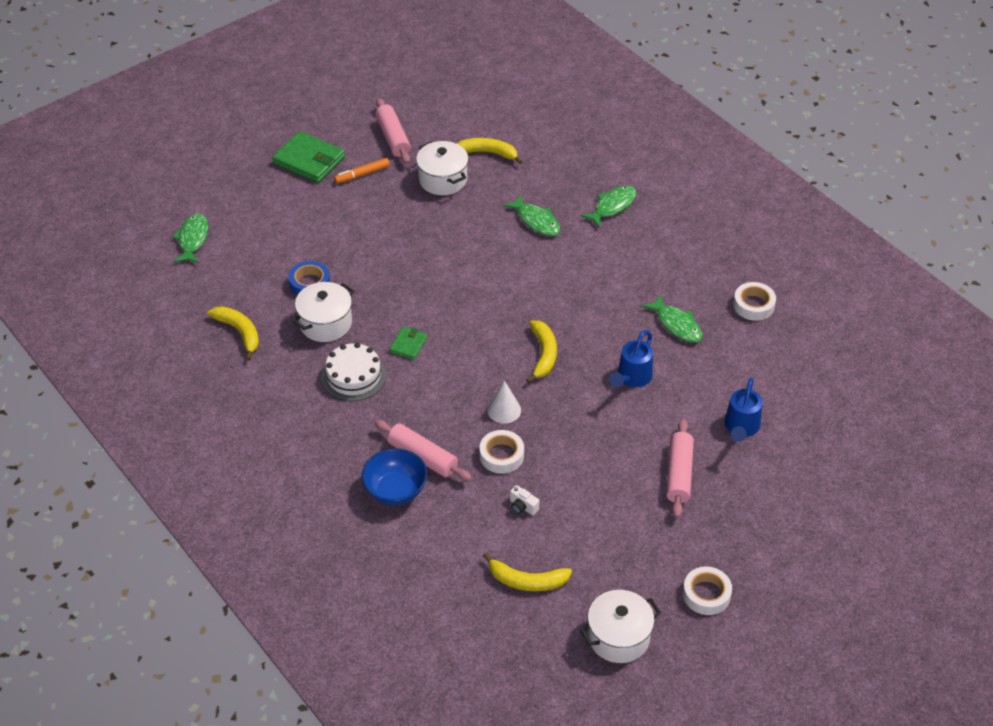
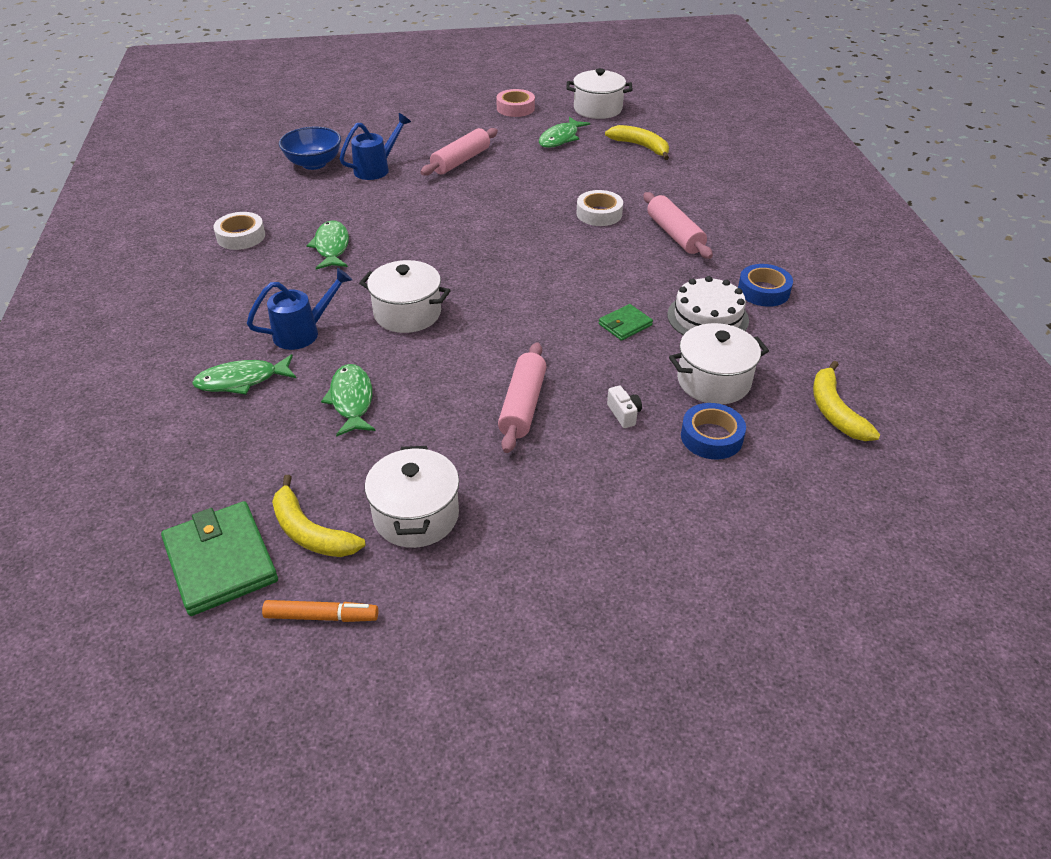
camera: 150 degrees left, 5 degrees down
green fish [172,213,208,263] -> green fish moved to [539,117,590,148]
green wallet [272,131,345,183] -> green wallet moved to [161,501,278,616]
orange marker [334,158,390,184] -> orange marker moved to [262,600,378,622]
blue bowl [361,448,427,505] -> blue bowl moved to [279,127,341,170]
pink rolling pin [375,98,411,164] -> pink rolling pin moved to [498,342,547,453]
white cone [487,380,521,424] -> none
white camera [510,485,539,515] -> white camera moved to [607,386,642,428]
yellow banana [526,321,557,383] -> none
blue watering can [610,330,653,387] -> blue watering can moved to [247,268,352,350]
white tape [683,567,732,615] -> pink tape [496,89,535,117]
none -> white pot [359,260,451,333]
none -> blue tape [738,264,793,307]

